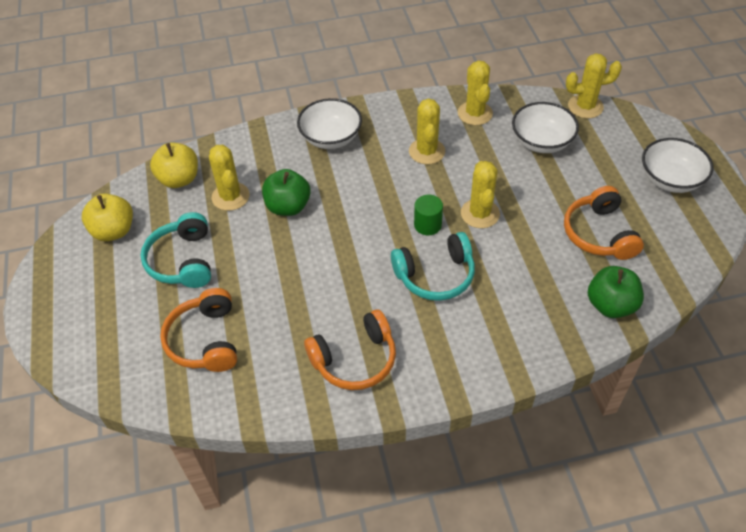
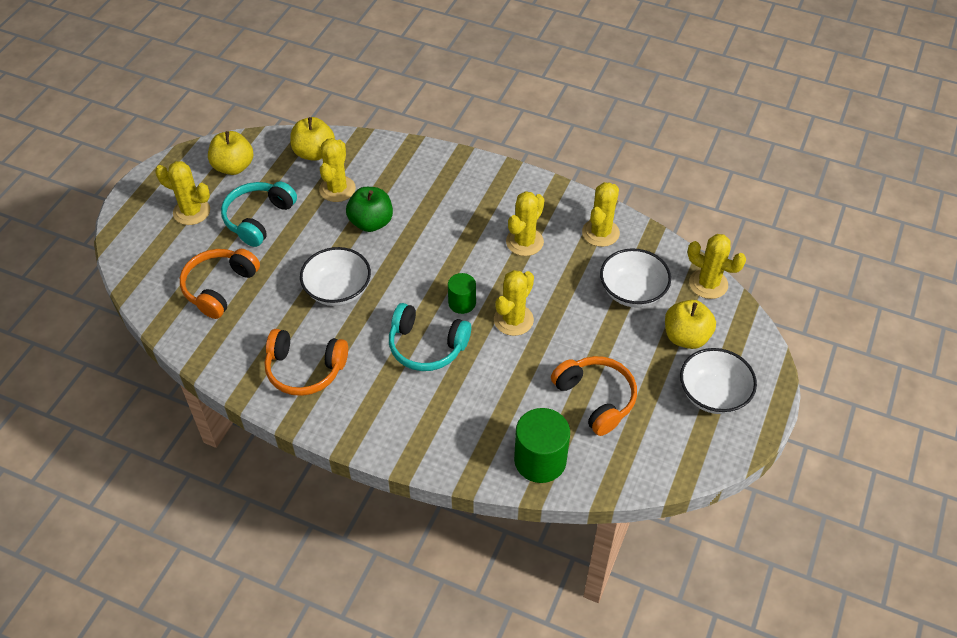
camera: 35 degrees right, 0 degrees up
white bowl [297,98,362,149] -> white bowl moved to [300,247,371,306]
orange headphones [564,186,644,260] -> orange headphones turned 120 degrees clockwise [551,356,637,436]
green apple [588,266,644,318] -> green cylinder [514,408,570,483]
none -> yellow cactus [155,161,210,225]
none -> yellow apple [665,300,716,349]

